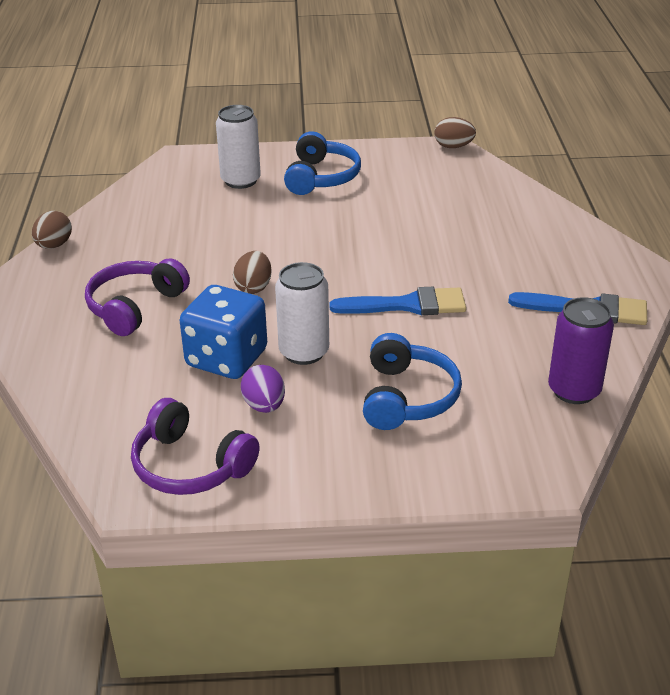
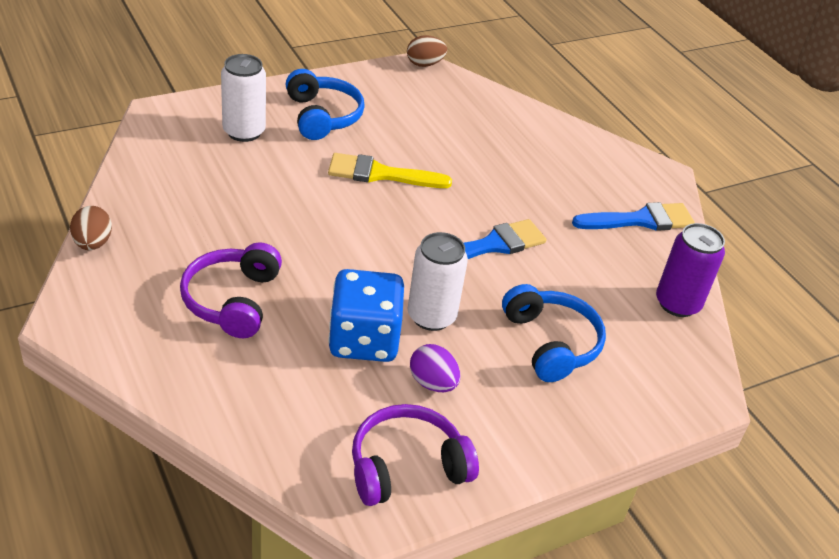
camera: 30 degrees left, 5 degrees up
purple headphones [131,398,259,495] -> purple headphones turned 150 degrees clockwise [352,404,479,506]
brown egg [233,251,272,294] -> none
none -> yellow brush [328,153,452,188]

